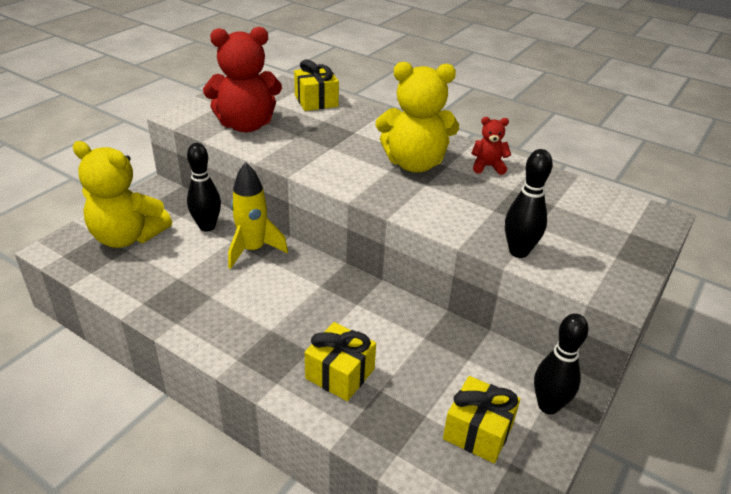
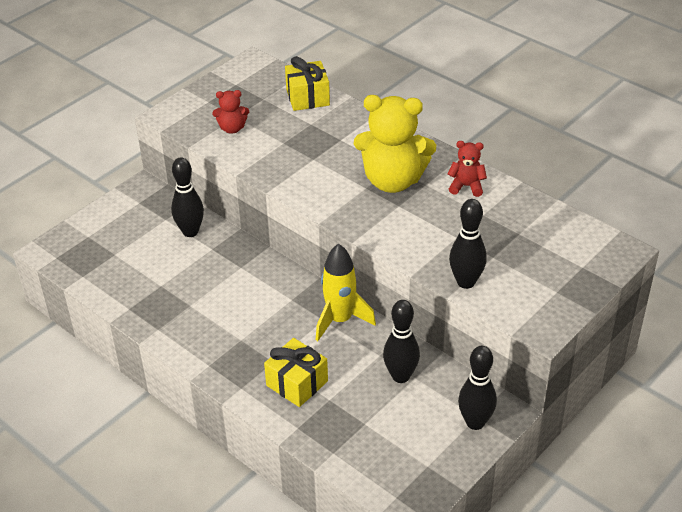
camera: 10 degrees right, 5 degrees up
yellow teddy bear [73,141,172,248] -> none
red teddy bear [203,27,282,133] -> red teddy bear [212,90,249,134], size x0.47
yellow rocket [228,162,288,269] -> yellow rocket moved to [316,243,376,341]
yellow gift [443,376,520,463] -> none
none -> black bowling pin [383,300,420,383]

